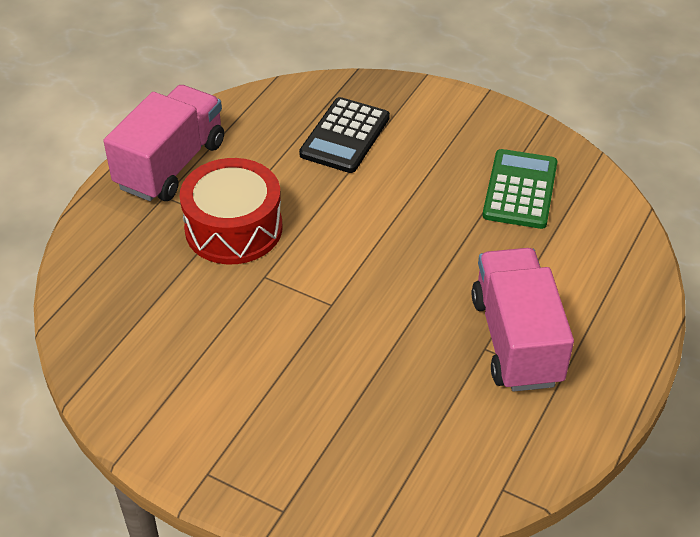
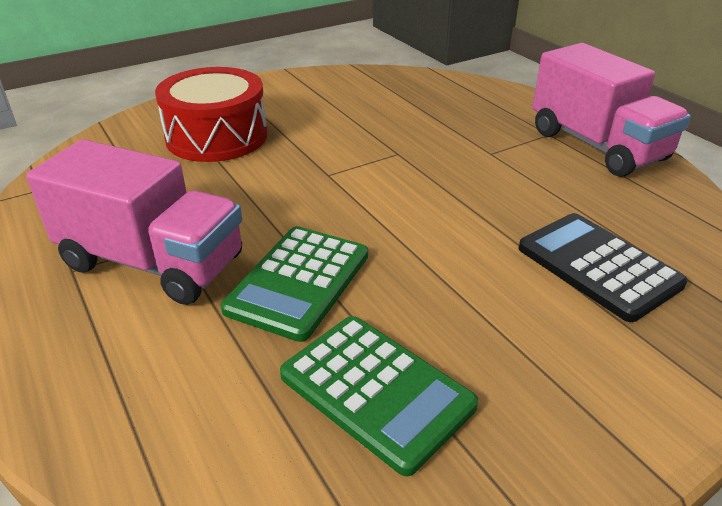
camera: 120 degrees right, 10 degrees down
red drum [180,158,282,265] -> red drum moved to [155,67,267,162]
none -> green calculator [221,226,368,342]

